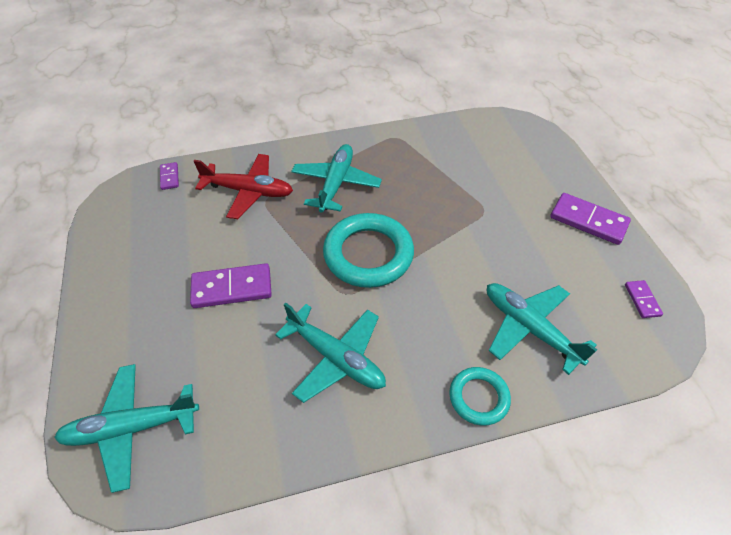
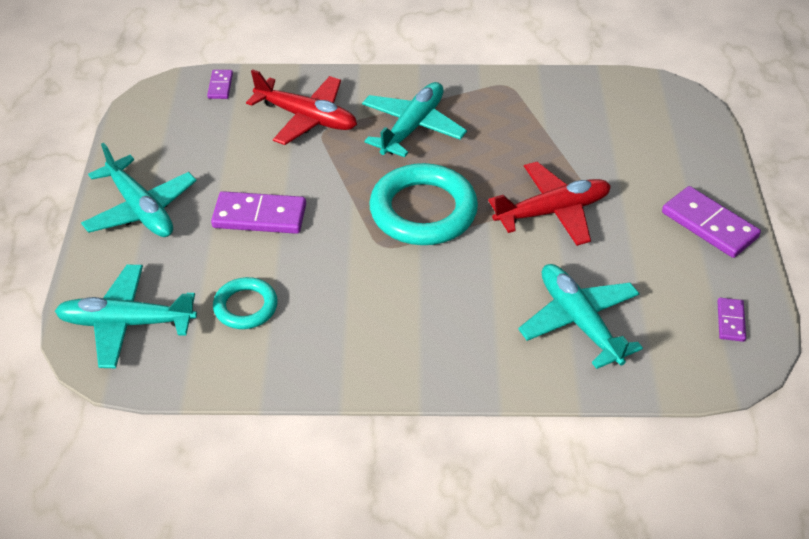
camera: 15 degrees right, 5 degrees down
turquoise plane [275,302,386,403] -> turquoise plane moved to [81,143,197,237]
turquoise ring [449,367,511,426] -> turquoise ring moved to [213,277,278,329]
none -> red plane [488,162,611,246]

